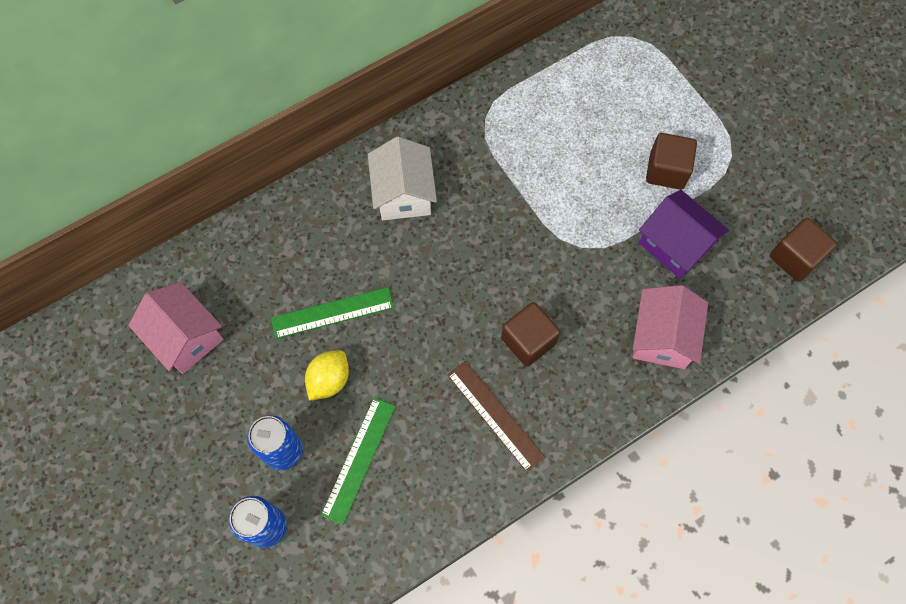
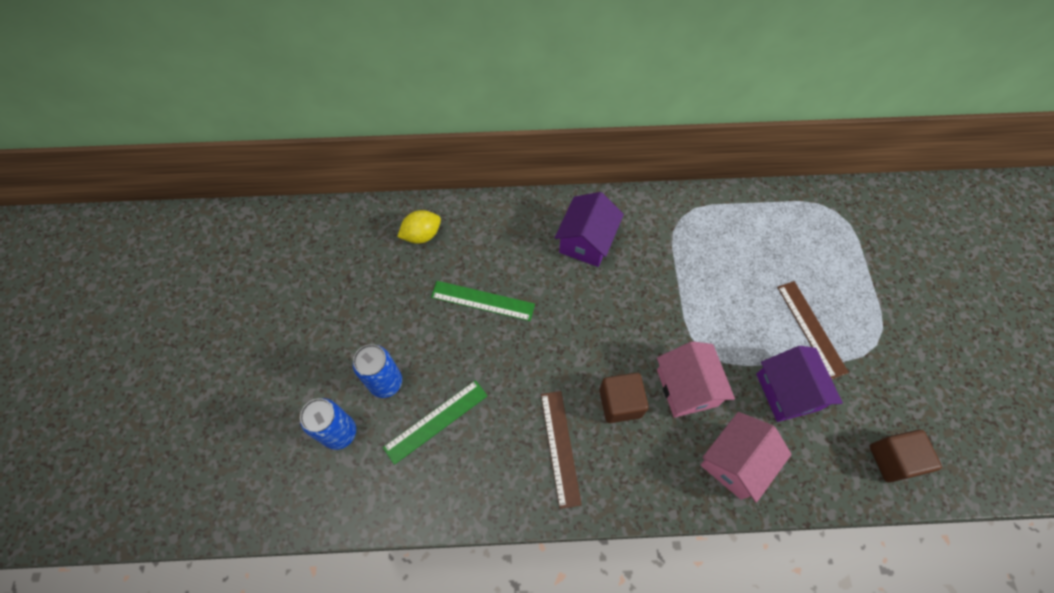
camera: 30 degrees right, 5 degrees down
pink house [128,282,223,374] -> pink house moved to [657,341,735,418]
yellow lemon [305,350,349,401] -> yellow lemon moved to [397,210,441,244]
white house [368,137,437,220] -> purple house [555,192,624,267]
brown cube [646,133,697,190] -> brown ruler [777,281,849,379]

